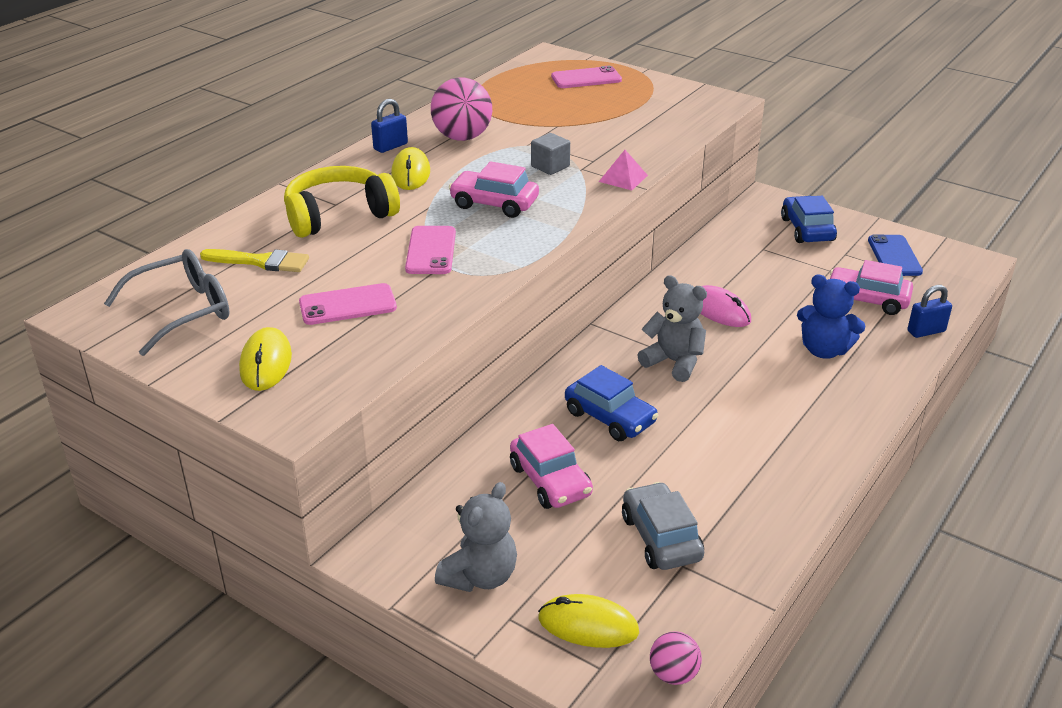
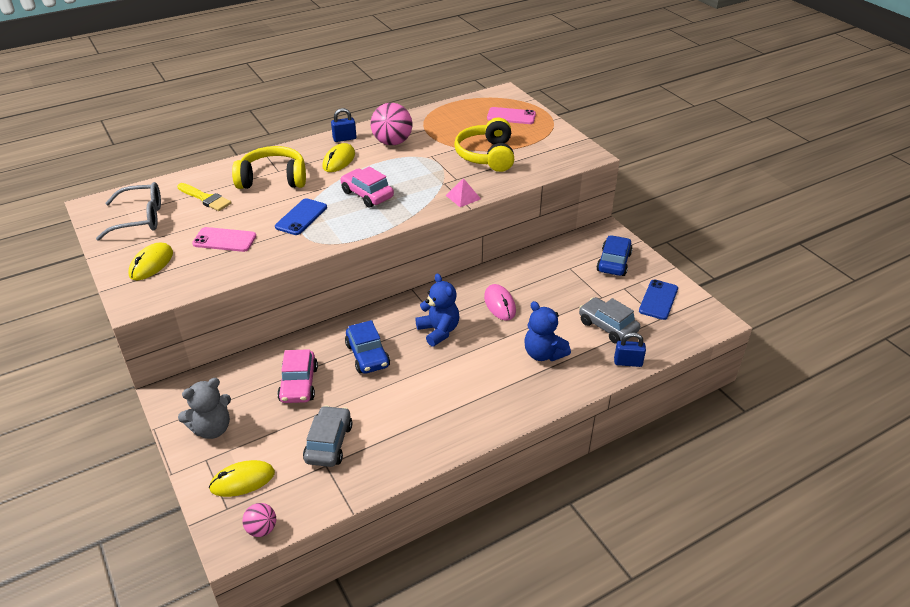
camera: 25 degrees right, 5 degrees up
pink phone [405,226,456,274] -> blue phone [275,198,327,235]
grey cube [531,133,570,175] -> none
yellow mouse [538,594,639,648] -> yellow mouse turned 60 degrees counterclockwise [209,460,275,497]
grey teddy bear [637,275,707,382] -> blue teddy bear [415,274,459,347]
pink car [830,260,913,315] -> grey car [579,297,640,344]
none -> yellow headphones [454,117,514,172]

